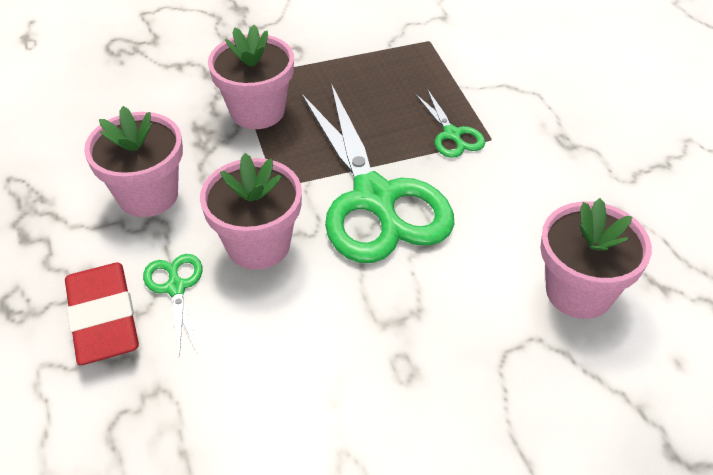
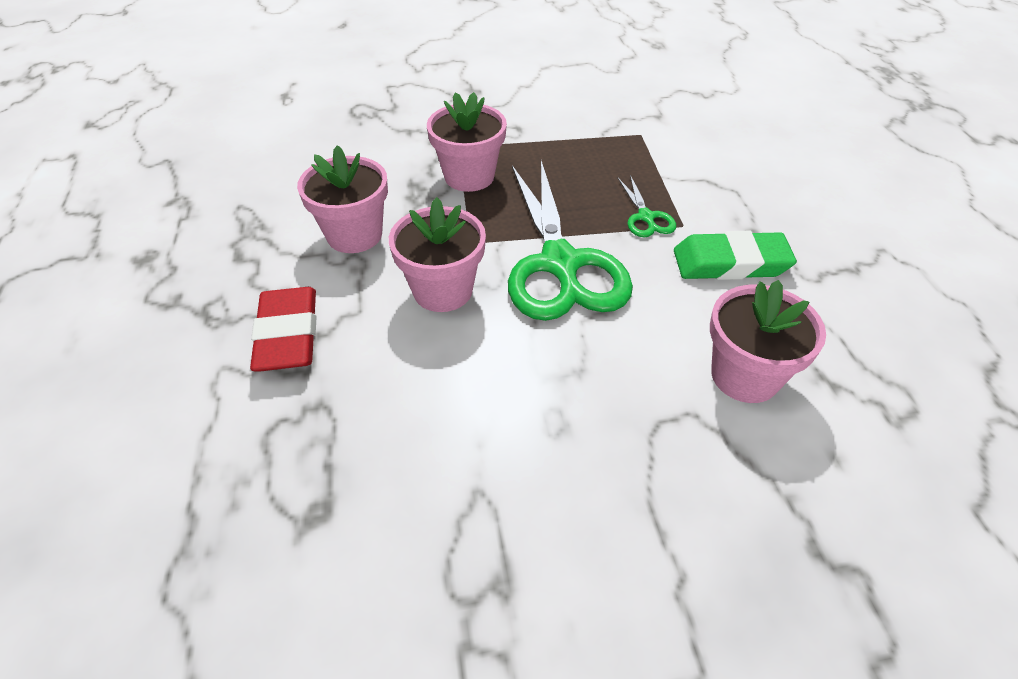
camera: 10 degrees right, 0 degrees up
green scissors [143,254,202,357] -> none
none -> green eraser [674,231,797,280]

